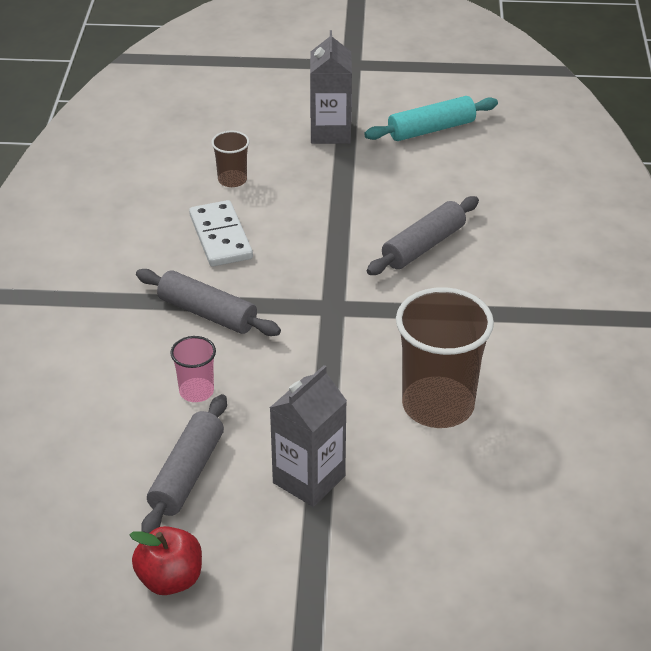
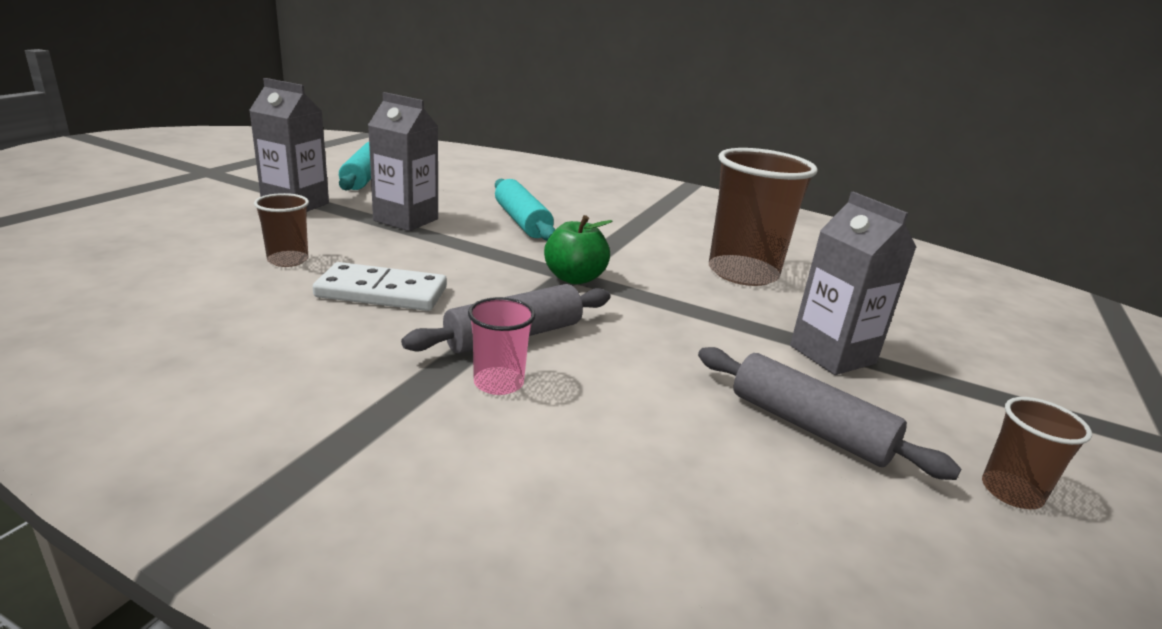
camera: 70 degrees left, 15 degrees down
red apple [130,526,202,595] -> brown cup [982,397,1092,509]
pink cup [170,336,216,402] -> pink cup moved to [468,297,536,395]
grey rolling pin [367,196,479,275] -> turquoise rolling pin [495,179,555,241]
none -> grey carton [368,92,439,231]
none -> green apple [544,215,613,284]

